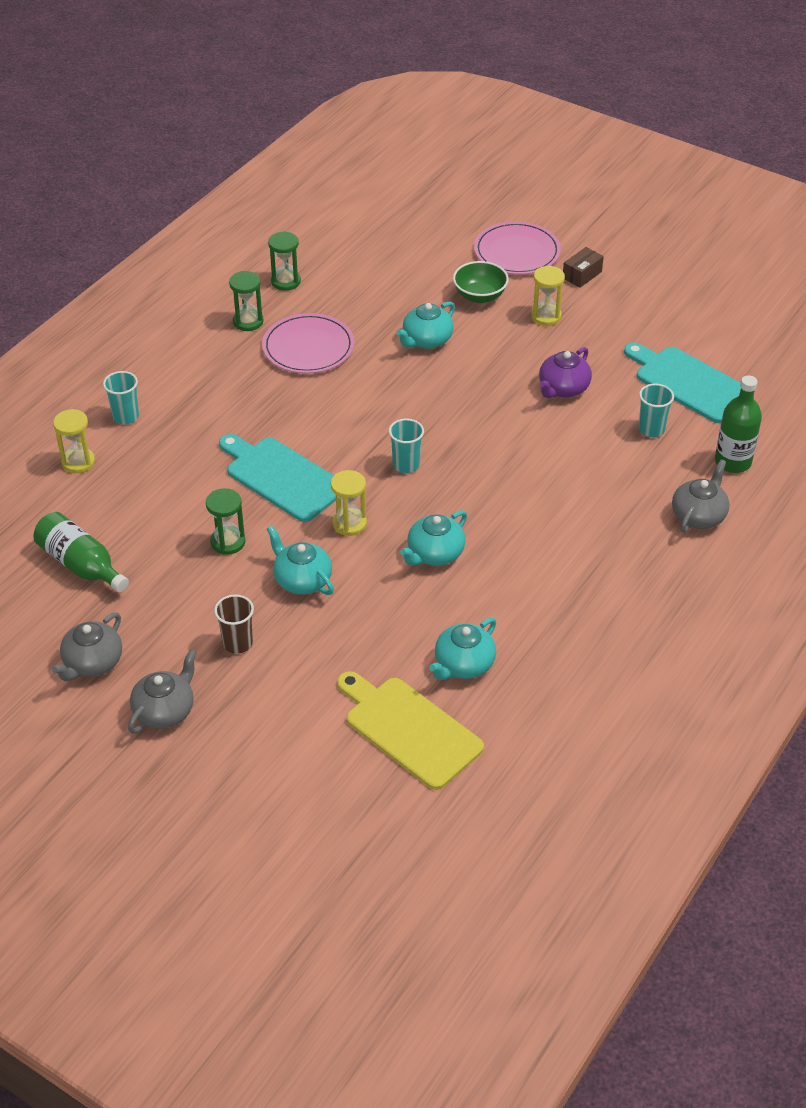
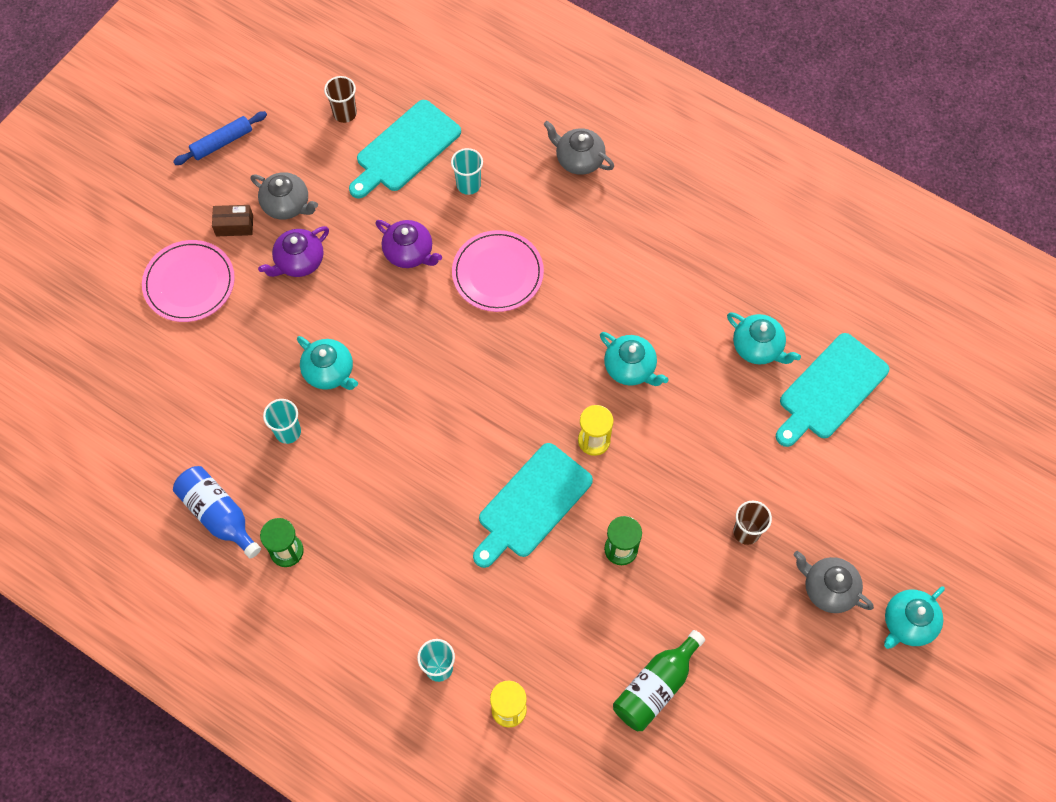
camera: 90 degrees left, 20 degrees up
grey teapot [52,613,122,681] -> grey teapot moved to [251,172,318,220]
pink plate [262,313,354,374] -> pink plate moved to [452,230,544,312]
turquoise teapot [267,526,334,595] -> turquoise teapot moved to [884,586,945,649]
green hourglass [268,231,301,291] -> blue bottle [173,466,261,559]
yellow cutting board [337,671,484,790] -> turquoise cutting board [776,333,889,447]
turquoise cup [389,419,424,473] -> turquoise cup moved to [263,399,301,444]
green bowl [453,261,509,303] -> none
yellow hourglass [531,266,565,326] -> purple teapot [258,226,329,277]
brown box [563,247,604,288] -> brown box turned 45 degrees counterclockwise [212,205,253,236]
green bottle [715,375,762,473] -> none
none -> blue rolling pin [173,111,267,165]
none -> brown cup [324,76,357,123]

